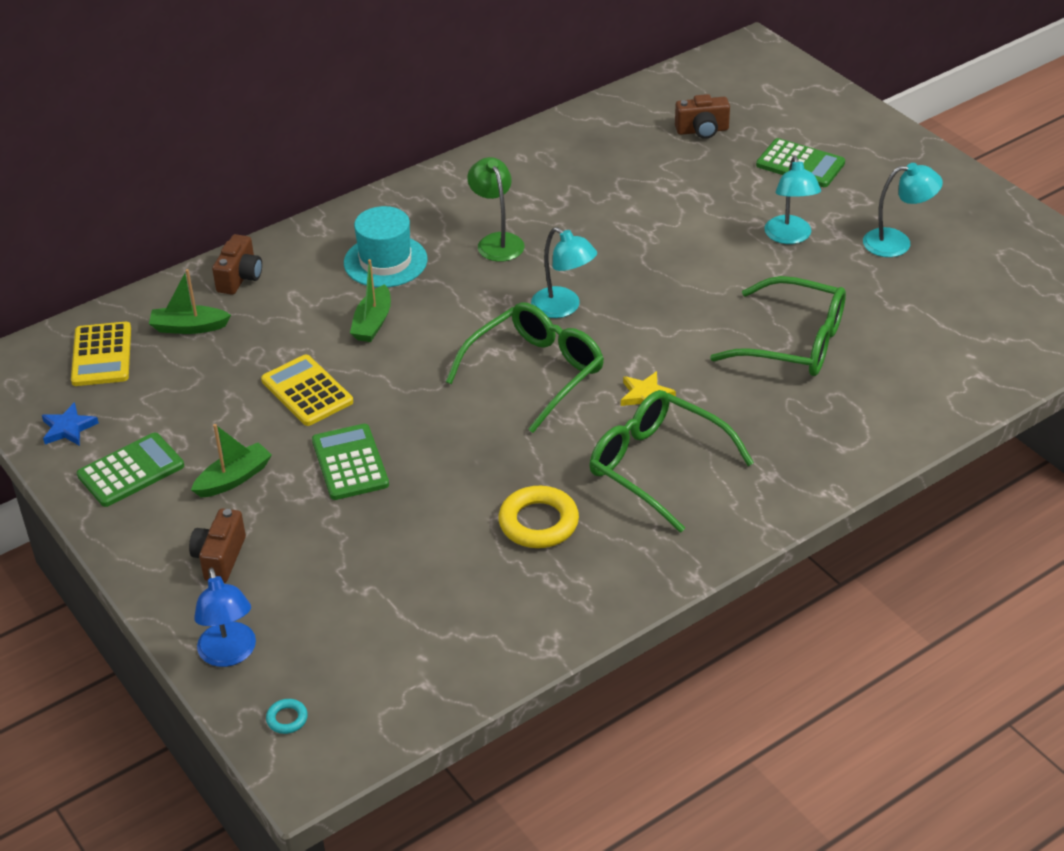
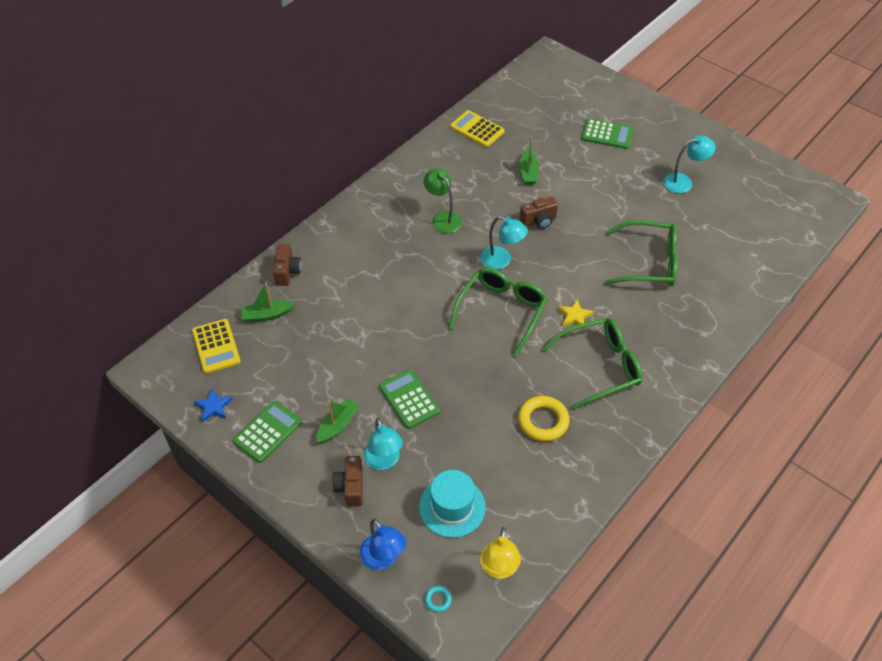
camera: 15 degrees left, 10 degrees up
yellow calculator [261,354,353,426] -> yellow calculator moved to [450,110,505,147]
turquoise hat [344,206,427,287] -> turquoise hat moved to [419,470,486,538]
green boat [350,259,391,342] -> green boat moved to [519,136,539,185]
green glasses [589,390,754,533] -> green glasses turned 135 degrees clockwise [542,318,642,409]
brown camera [675,94,730,139] -> brown camera moved to [519,197,558,229]
turquoise lamp [765,156,821,244] -> turquoise lamp moved to [364,417,403,470]
none -> yellow lamp [480,527,521,579]

